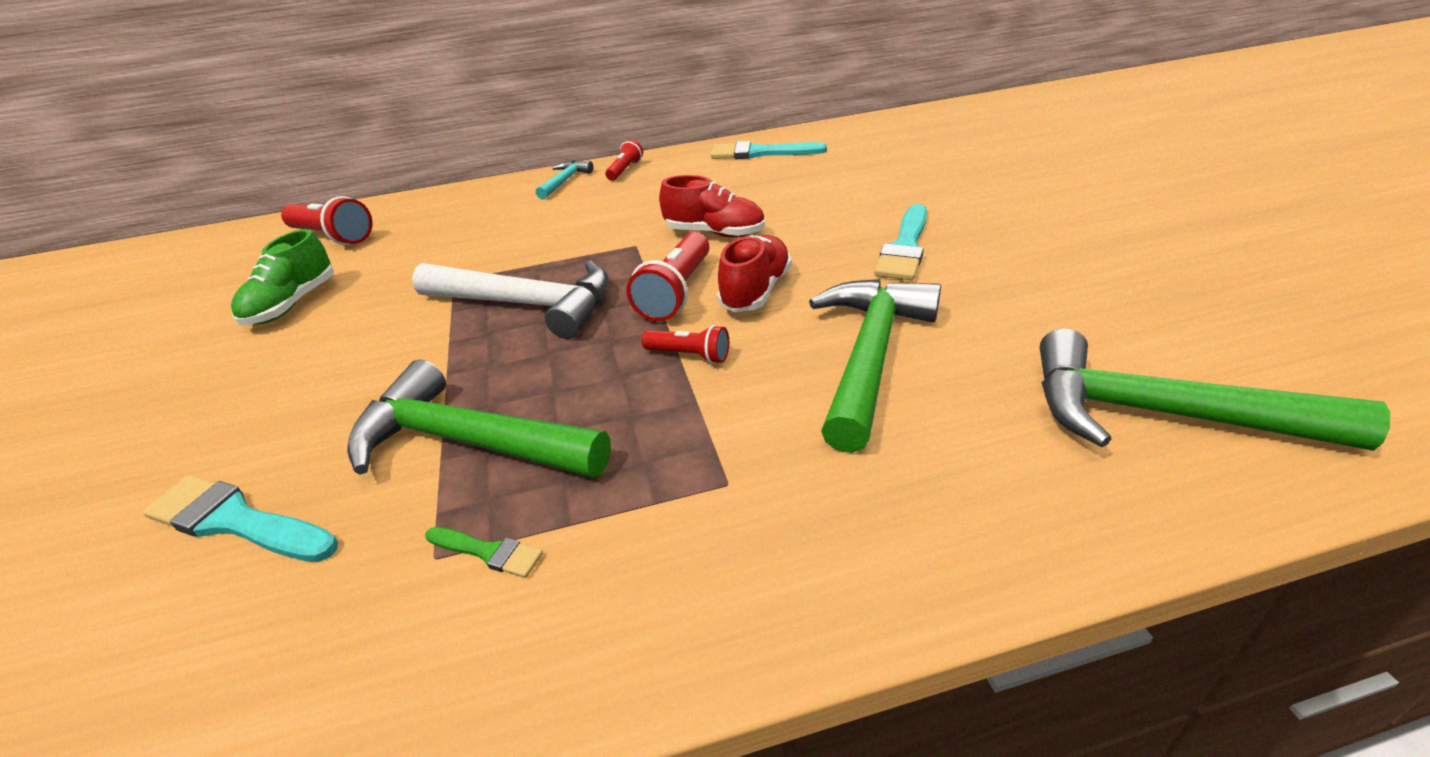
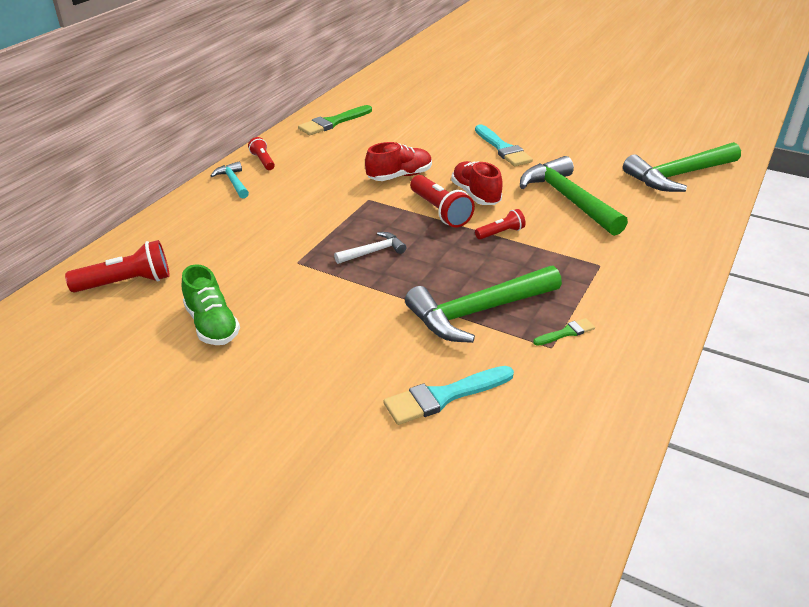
camera: 50 degrees left, 0 degrees up
white hammer [412,260,609,339] -> white hammer [334,232,406,264], size x0.49
turquoise brush [711,141,827,159] -> green brush [298,105,372,135]

